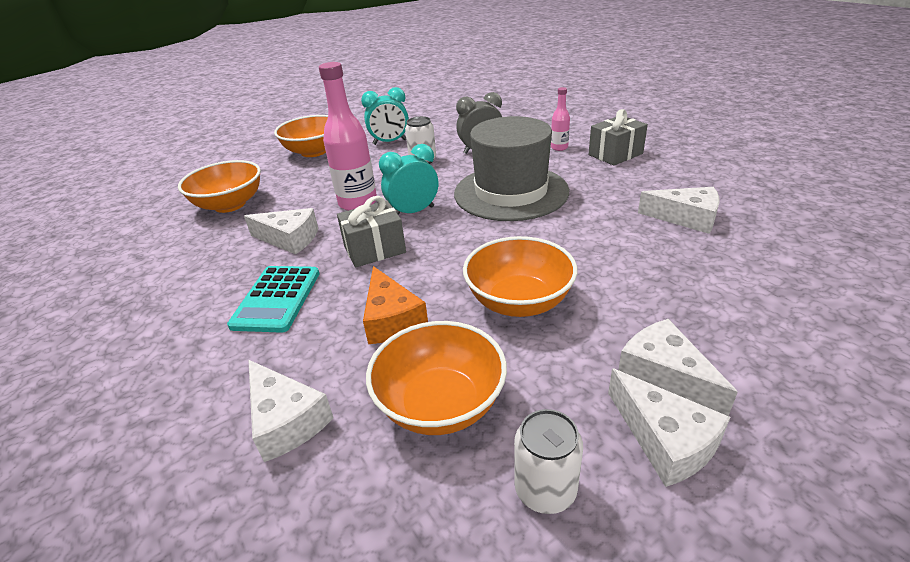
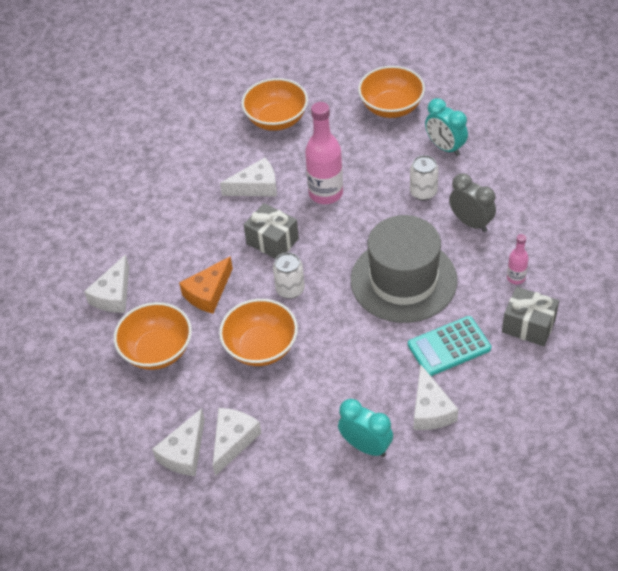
camera: 60 degrees right, 15 degrees up
turquoise calculator [227,266,320,333] -> turquoise calculator moved to [408,316,491,376]
white cheese [244,208,318,254] -> white cheese turned 90 degrees counterclockwise [220,158,277,197]
turquoise clock [379,144,438,215] -> turquoise clock moved to [338,399,393,457]
white can [514,409,583,514] -> white can moved to [273,252,305,299]

